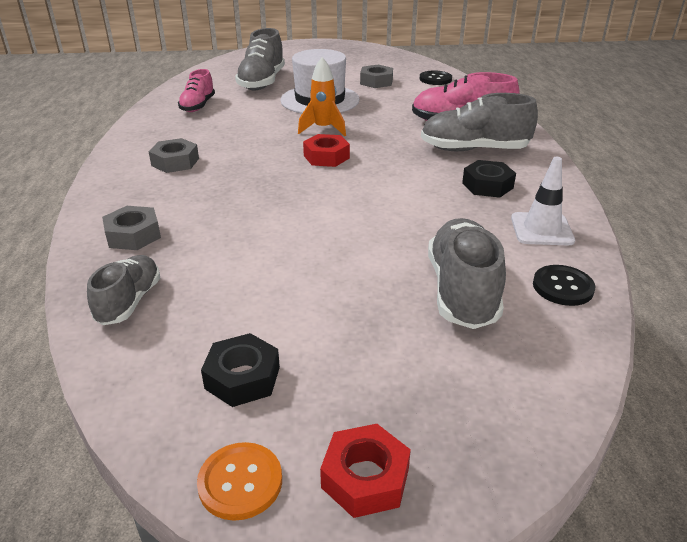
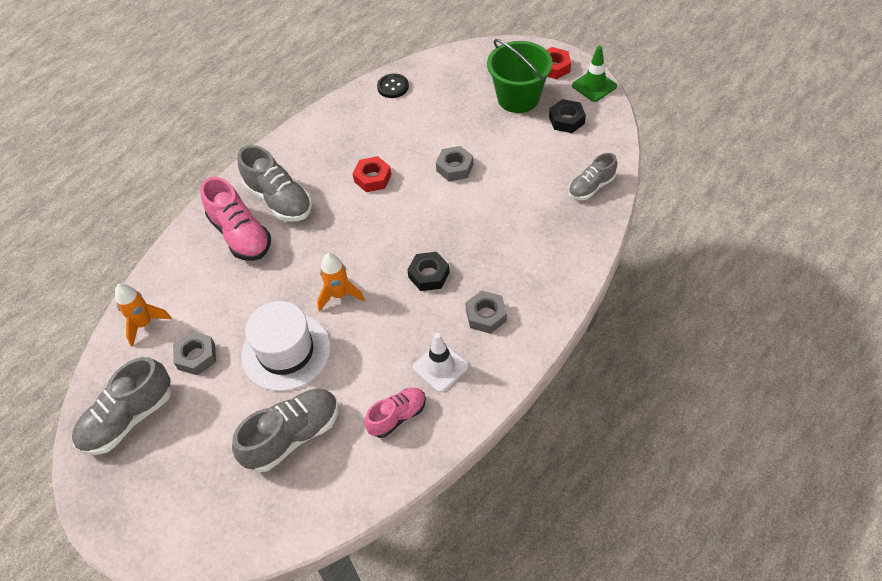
camera: 135 degrees left, 20 degrees up
grey nut [102,206,161,250] -> grey nut moved to [436,146,473,182]
orange button [197,442,282,521] -> green traffic cone [572,46,617,102]
red nut [303,134,350,167] -> red nut moved to [353,156,391,192]
black button [419,70,452,85] -> orange rocket [115,283,172,347]
grey shoe [428,218,506,329] -> grey shoe moved to [72,357,172,455]
black nut [462,160,516,198] -> black nut moved to [407,252,450,291]
white traffic cone [511,157,575,245] -> white traffic cone moved to [413,333,469,392]
none -> green bucket [487,39,553,113]

